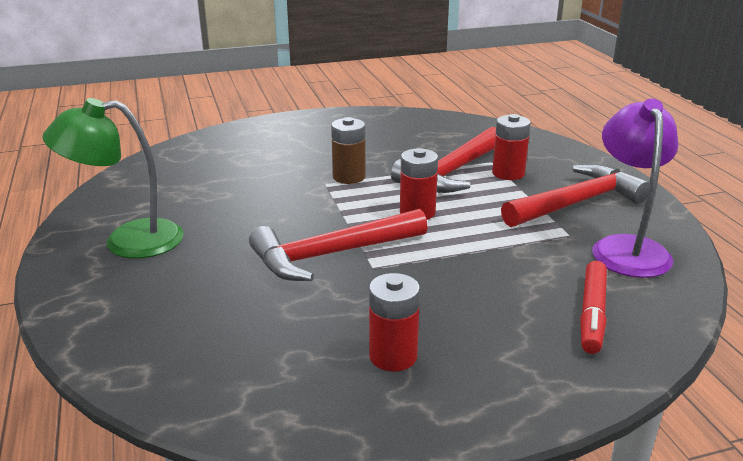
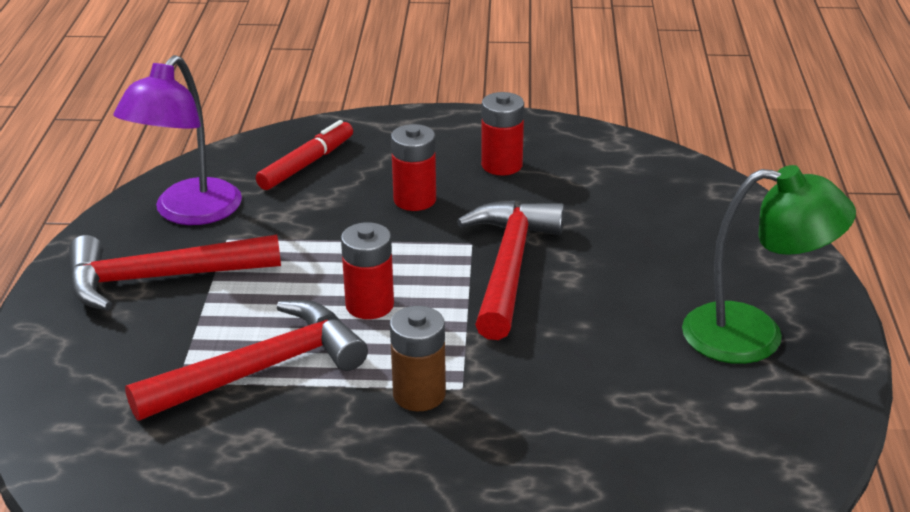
camera: 160 degrees left, 5 degrees up
red hammer [249,209,428,281] -> red hammer turned 75 degrees counterclockwise [457,201,564,340]
red battery [492,114,531,180] -> red battery moved to [391,124,436,211]

